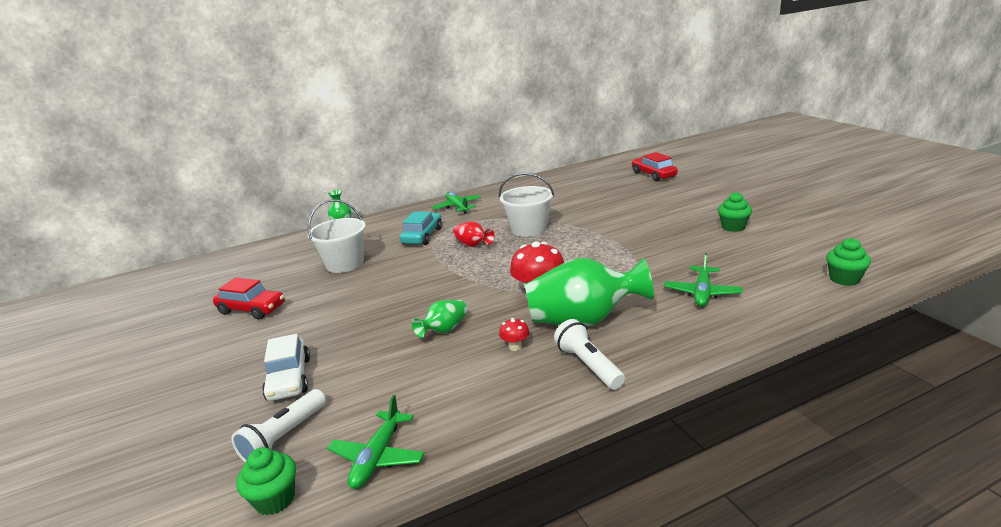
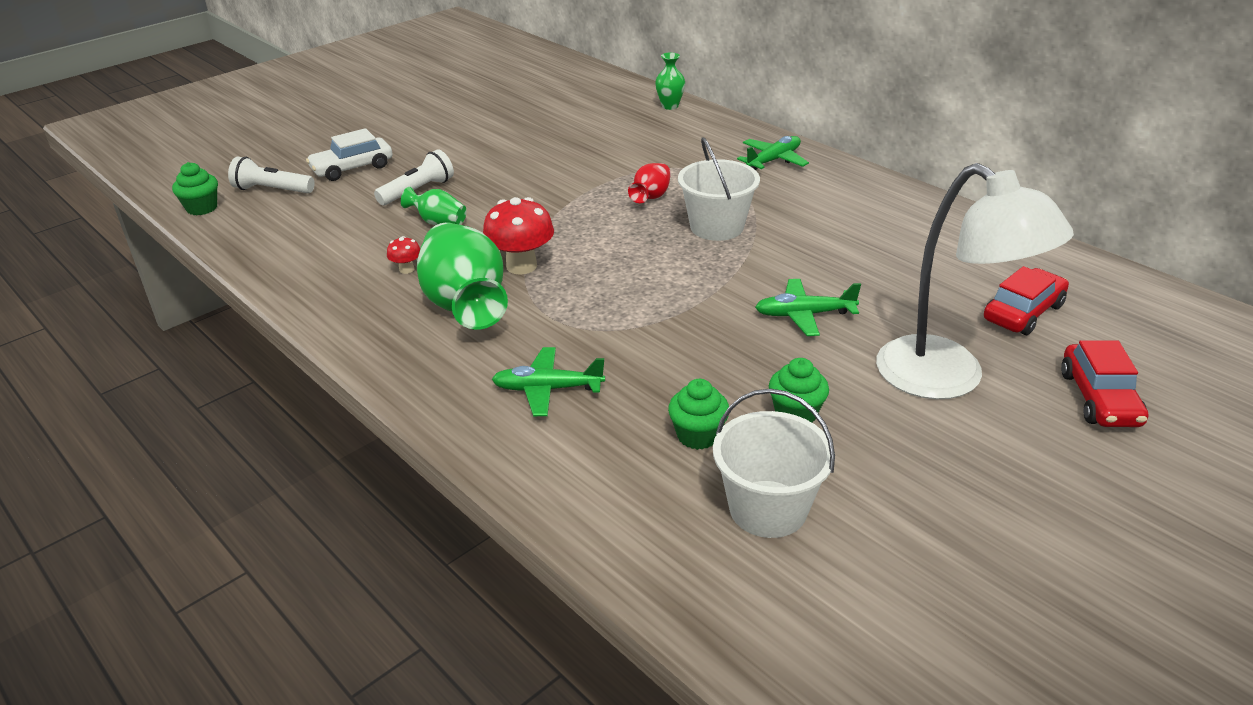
camera: 70 degrees right, 10 degrees up
red car [213,278,285,320] -> red car moved to [1061,340,1148,427]
white bucket [308,199,366,273] -> white bucket moved to [713,389,835,538]
green plane [327,395,425,489] -> green plane moved to [755,279,861,336]
turquoise car [400,211,442,245] -> none
white flashlight [554,319,625,390] -> white flashlight moved to [374,149,454,205]
green cupcake [826,238,871,286] -> green cupcake moved to [668,379,729,450]
none -> white lamp [876,163,1074,399]

